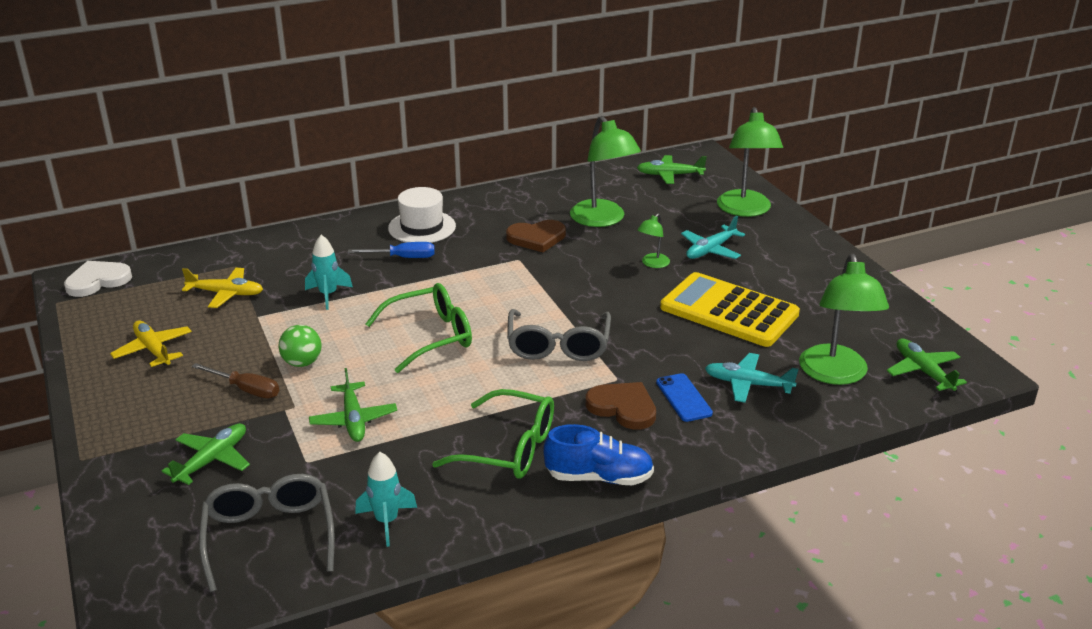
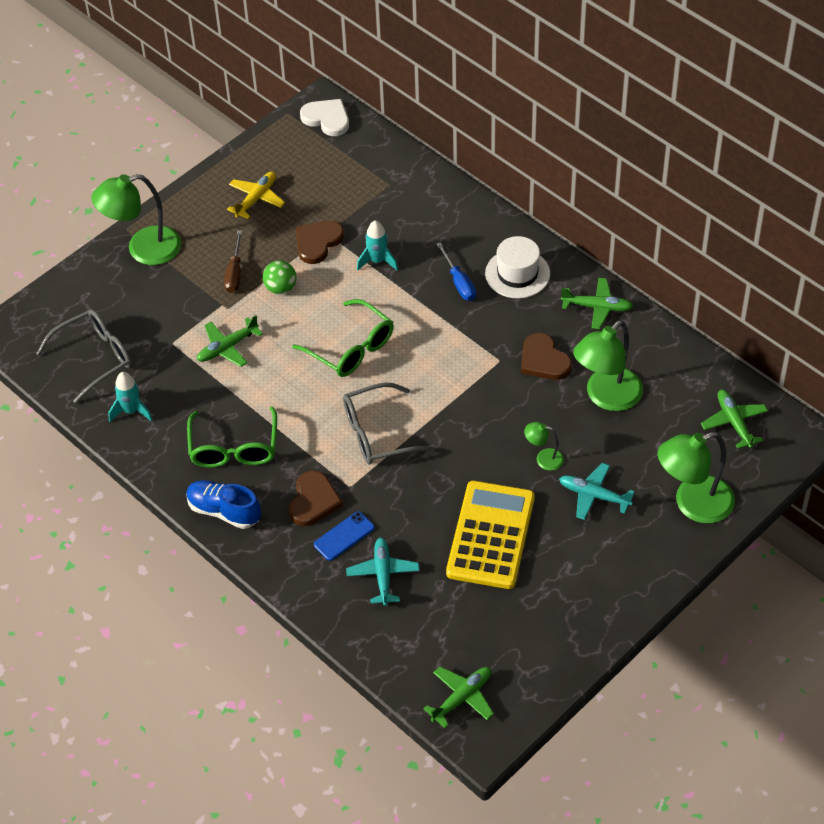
camera: 70 degrees right, 20 degrees up
green plane [162,423,250,485] -> green plane moved to [561,278,633,329]
yellow plane [182,268,263,308] -> none
blue shoe [543,424,654,485] -> blue shoe turned 135 degrees clockwise [186,480,261,529]
green lamp [799,254,889,385] -> green lamp moved to [91,174,181,265]
none -> brown heart [296,220,344,264]

